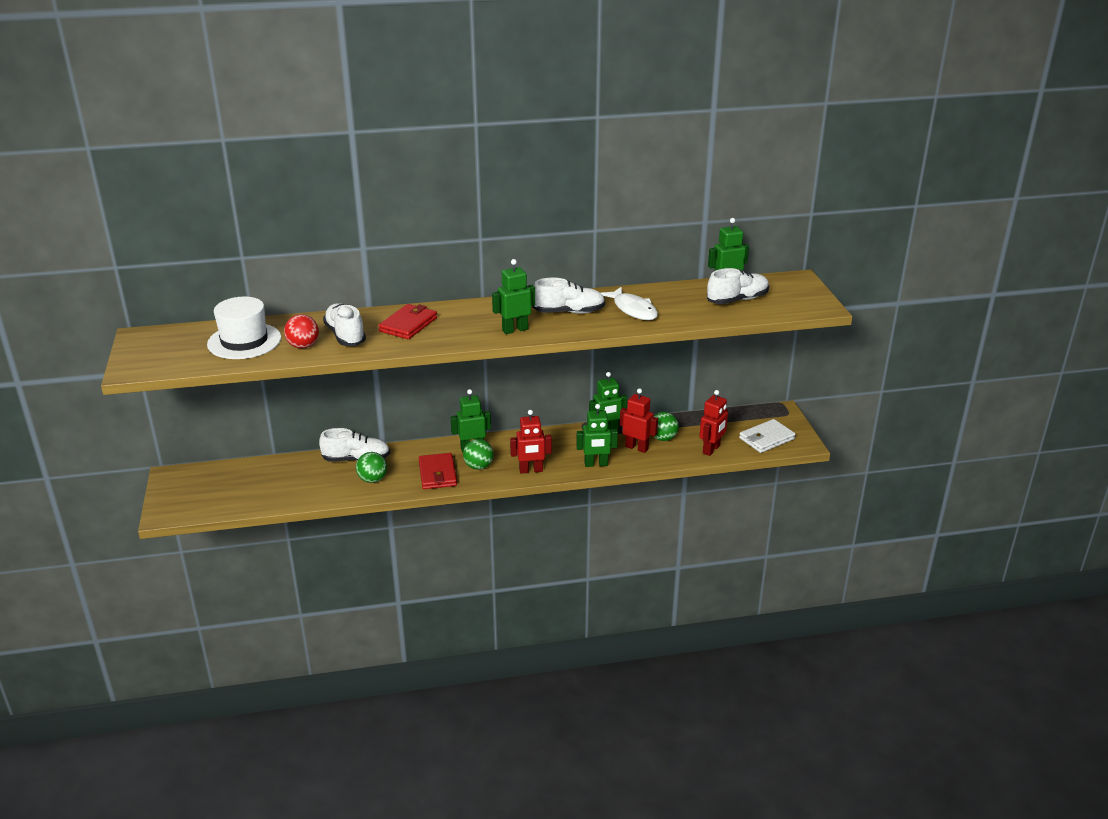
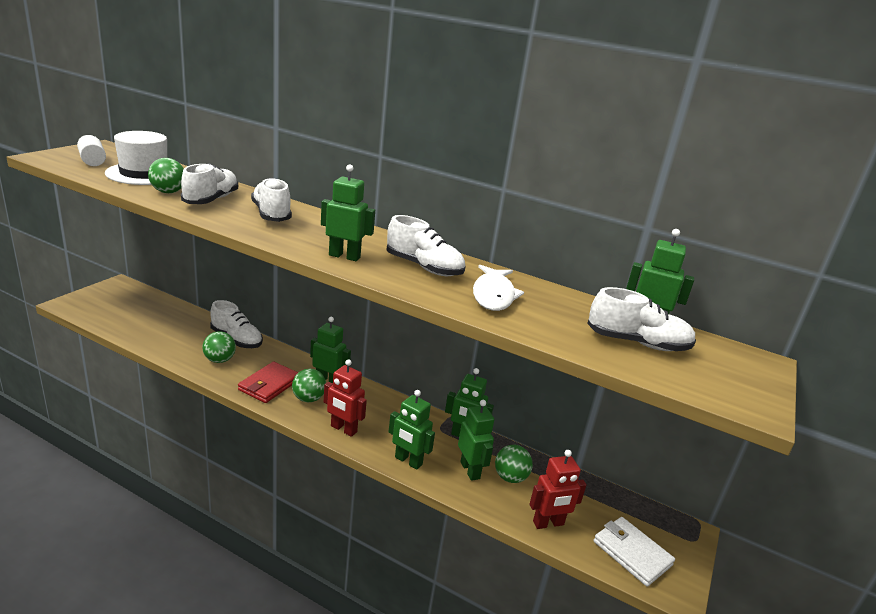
camera: 35 degrees right, 5 degrees down
red ball [284,314,319,349] -> green ball [148,158,184,193]
red wallet [378,304,437,339] -> white shoe [251,177,292,222]
red robot [620,388,658,453] -> green robot [458,400,494,481]
white wallet [739,419,796,453] -> white wallet turned 45 degrees clockwise [594,517,675,587]
none -> white cylinder [77,135,106,166]

